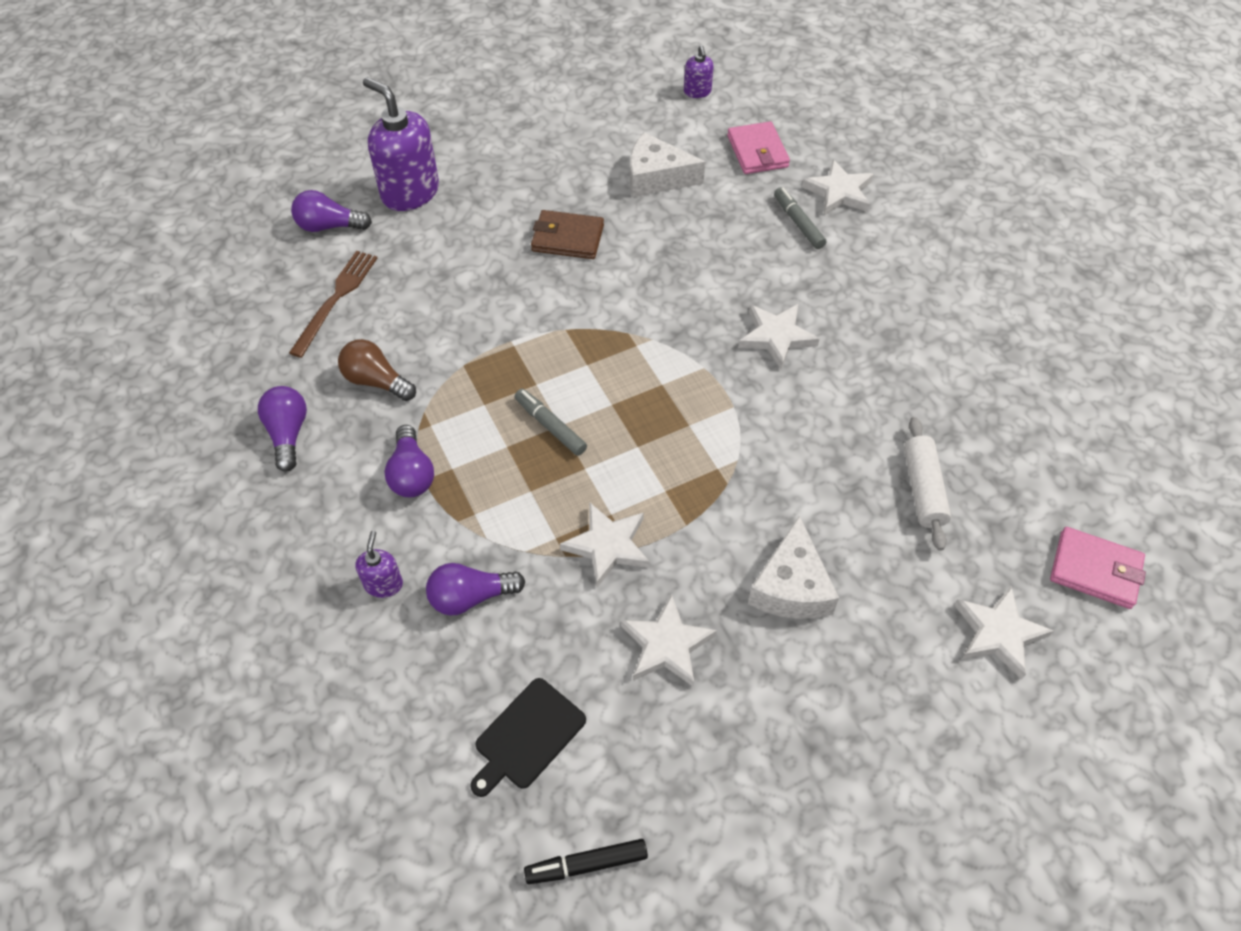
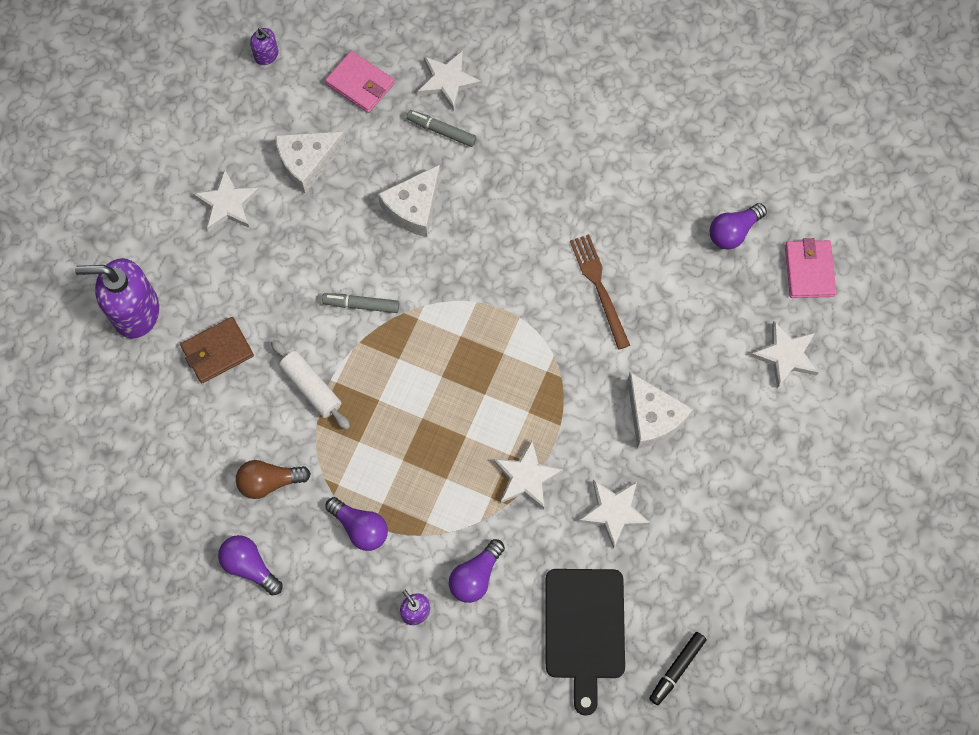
camera: 40 degrees left, 15 degrees up
brown fork [289,251,377,358] -> brown fork moved to [570,234,630,350]
purple light bulb [291,190,372,232] -> purple light bulb moved to [710,203,767,250]
black cutting board [470,678,586,797] -> black cutting board [545,569,625,716], size x1.55
grey marker [515,389,587,456] -> grey marker moved to [322,293,399,313]
brown wallet [531,210,604,259] -> brown wallet moved to [180,317,254,383]
white star [738,304,819,369] -> white star moved to [193,170,260,232]
white rolling pin [904,417,951,551] -> white rolling pin moved to [271,340,350,430]
pink wallet [1050,527,1146,609] -> pink wallet turned 75 degrees counterclockwise [785,238,836,298]
none -> white cheese [378,164,440,237]

